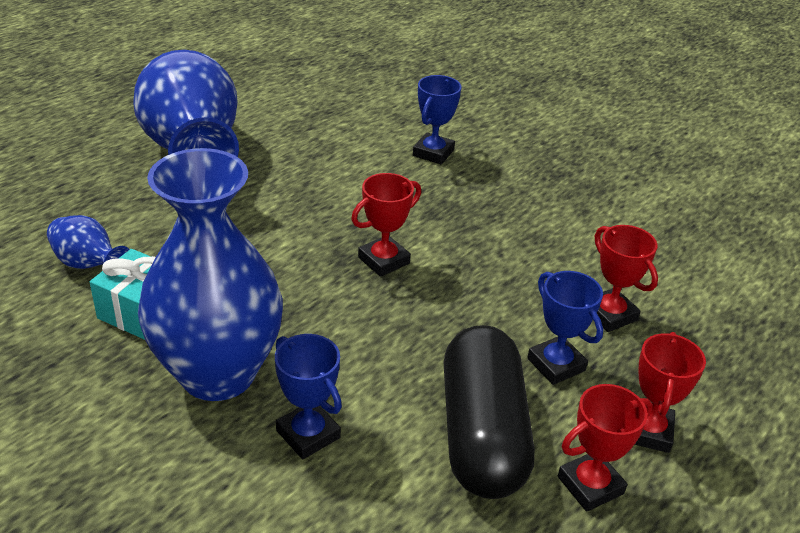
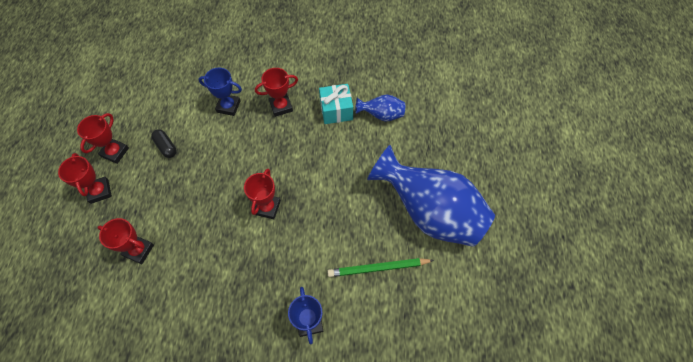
camera: 145 degrees right, 25 degrees up
blue vase [138,148,283,401] -> red trophy [255,68,298,117]
black capsule [444,325,535,499] -> black capsule [151,129,177,158], size x0.41
blue trophy [527,271,603,385] -> none
none -> green pencil [327,258,434,277]

